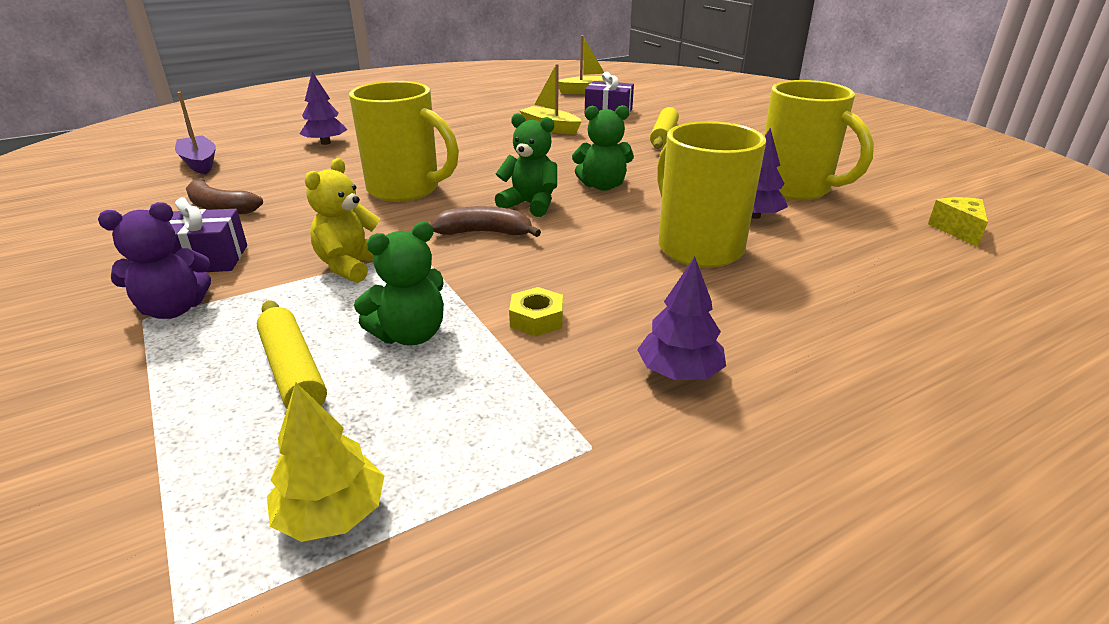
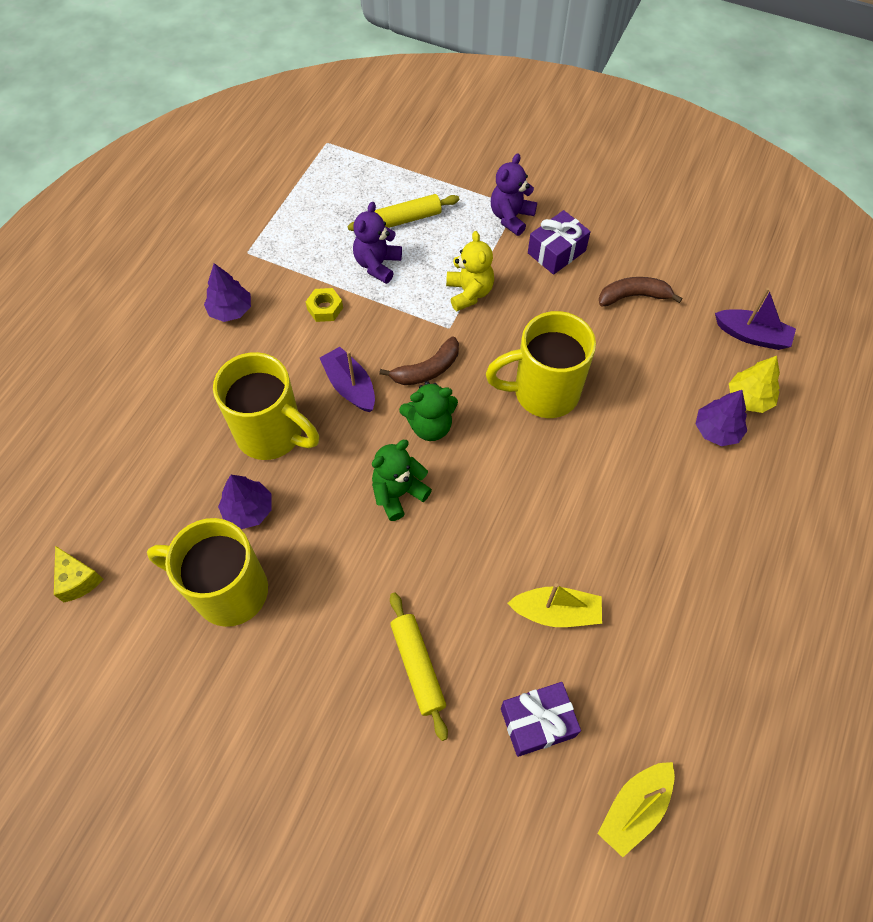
camera: 145 degrees right, 30 degrees up
yellow rolling pin [257,300,327,408] -> yellow rolling pin turned 45 degrees counterclockwise [348,194,459,231]
yellow tree [267,382,384,542] -> yellow tree moved to [729,356,780,413]
green teddy bear [354,221,444,346] -> purple teddy bear [353,202,402,284]
none -> purple boat [320,347,375,412]

